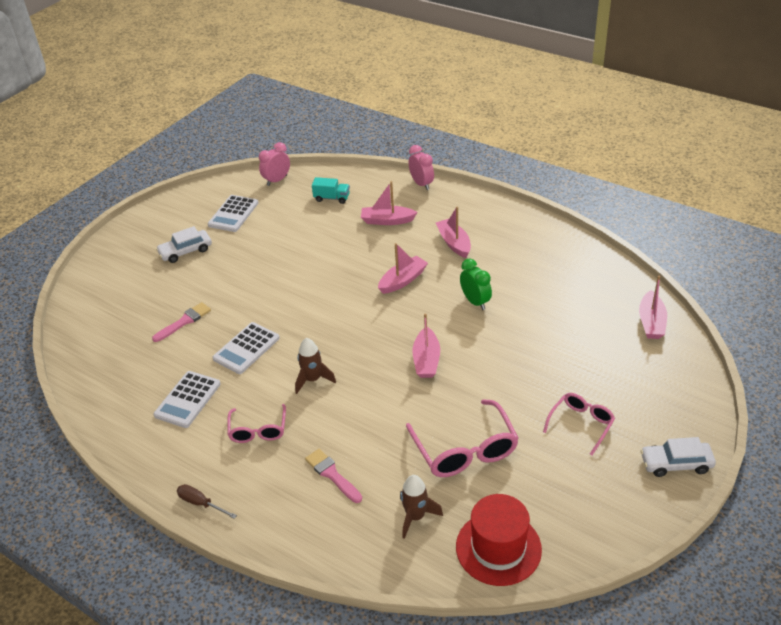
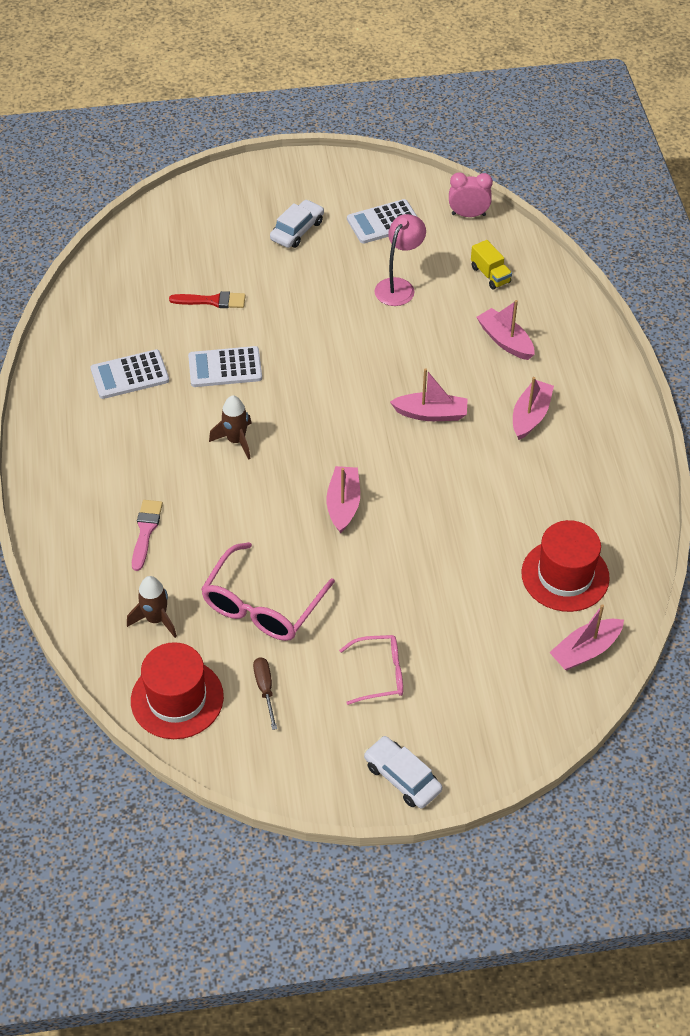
camera: 45 degrees right, 10 degrees up
pink brush [152,302,211,342] -> red brush [169,291,246,308]
white car [156,226,212,263] -> white car turned 105 degrees clockwise [270,200,324,248]
brown screwdriver [177,484,237,519] -> brown screwdriver moved to [253,657,277,730]
pink glasses [227,404,286,443] -> none
turquoise truck [312,177,350,204] -> yellow truck [471,240,512,290]
pink clock [409,145,434,190] -> none
pink boat [412,314,440,378] -> pink boat turned 135 degrees clockwise [326,466,360,534]
green clock [460,259,492,310] -> none
none -> pink lamp [375,214,426,306]
none -> red hat [521,520,610,612]

